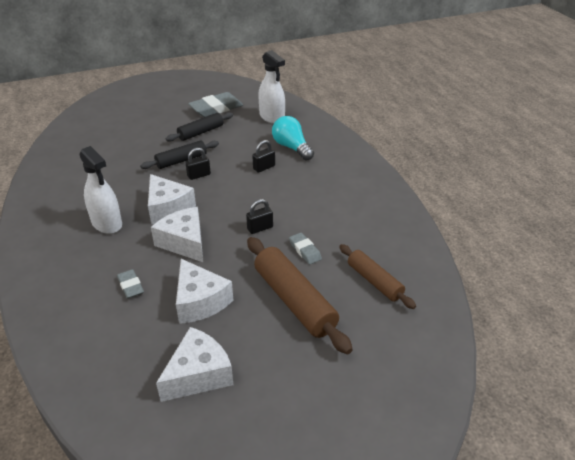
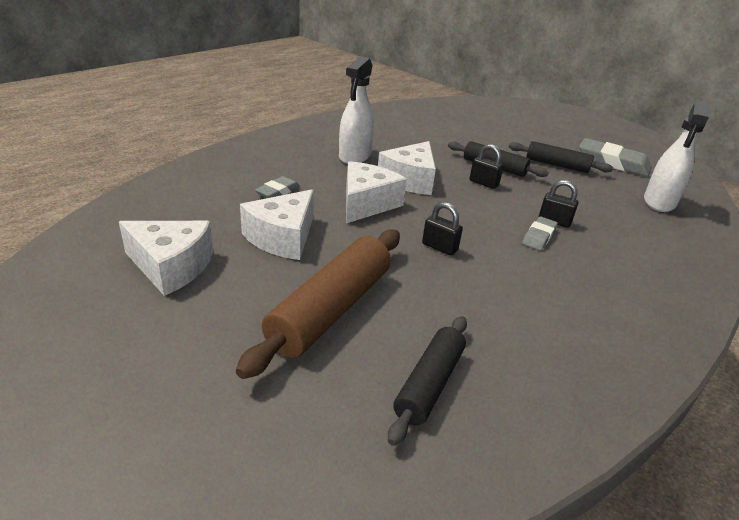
camera: 60 degrees right, 5 degrees down
turquoise light bulb [272,116,314,161] -> none
grey eraser [289,233,322,264] -> grey eraser moved to [522,217,558,251]
brown rolling pin [339,244,416,309] -> black rolling pin [388,316,467,446]

